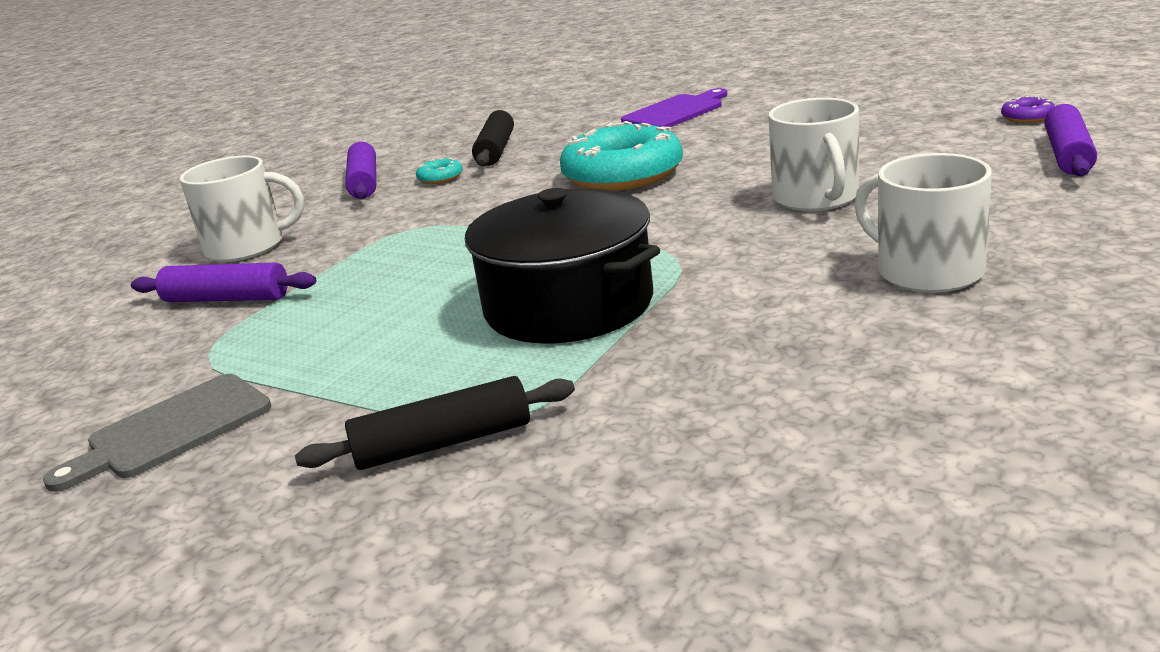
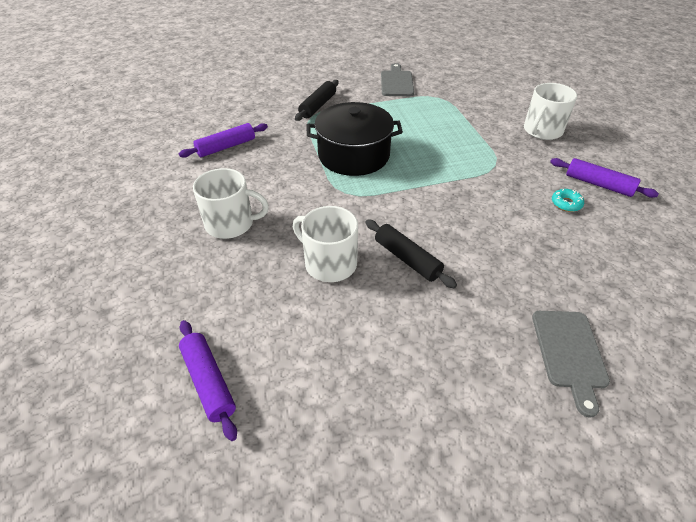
camera: 130 degrees right, 20 degrees up
purple rolling pin [131,262,316,302] -> purple rolling pin moved to [179,123,268,158]
black rolling pin [472,110,514,166] -> black rolling pin moved to [365,219,457,289]
turquoise donut [560,121,683,191] -> none
purple cutting board [621,88,727,127] -> grey cutting board [532,311,610,417]
purple donut [1001,96,1055,123] -> none

